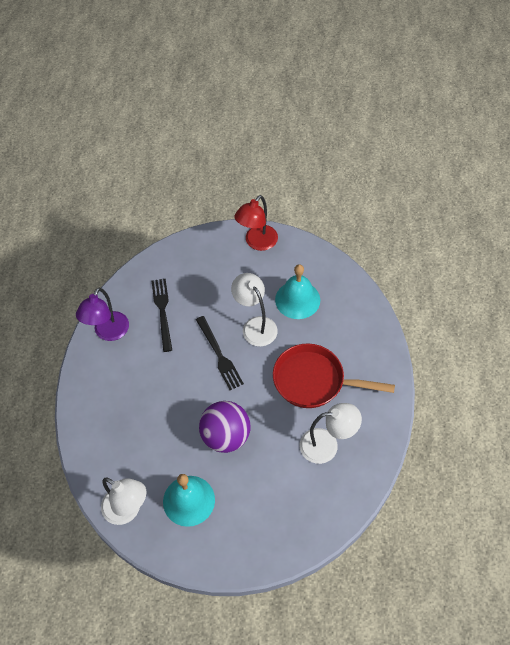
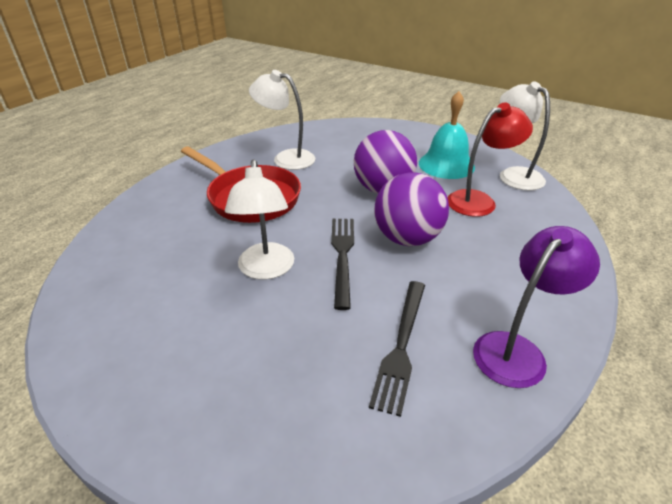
camera: 155 degrees left, 20 degrees down
red lamp [234,195,278,251] -> red lamp moved to [448,103,533,217]
turquoise bell [275,264,320,319] -> none
none -> purple ball [374,172,449,246]

